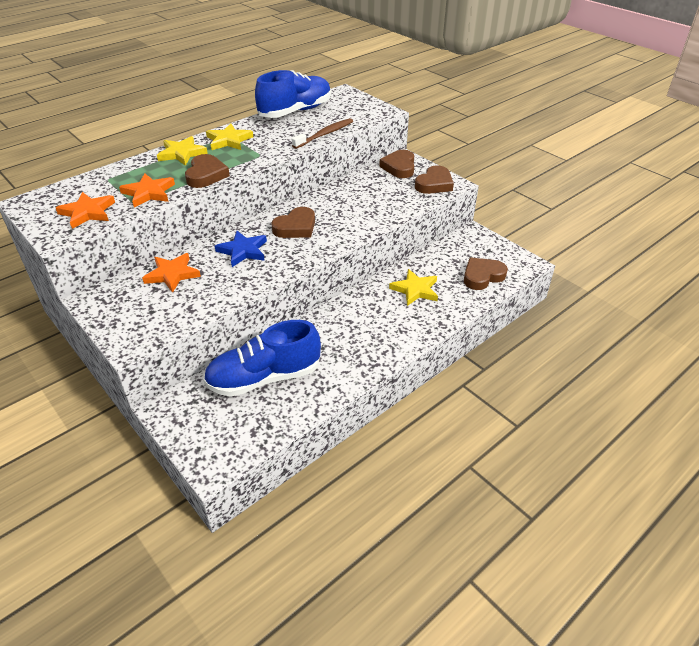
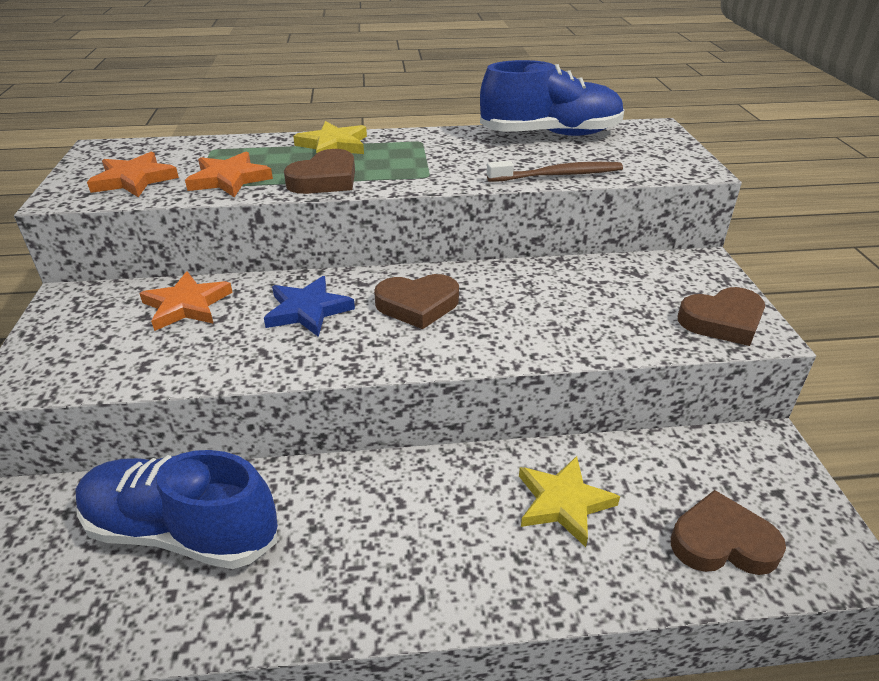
camera: 35 degrees right, 5 degrees down
yellow star [206,124,253,150] -> none
brown heart [379,150,414,178] -> none

